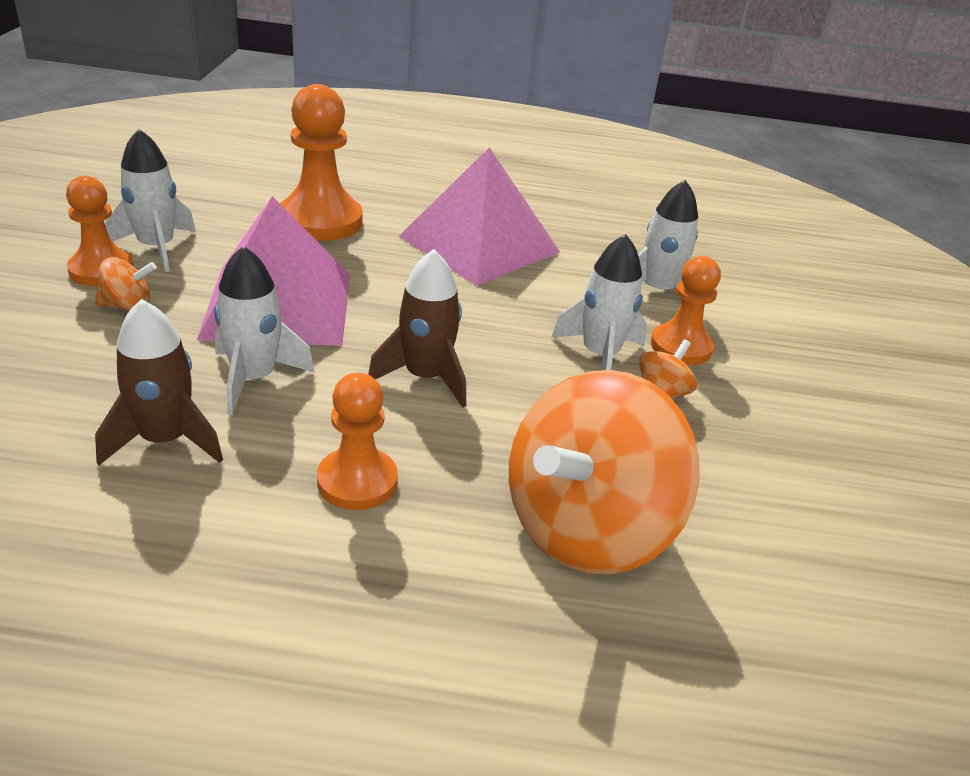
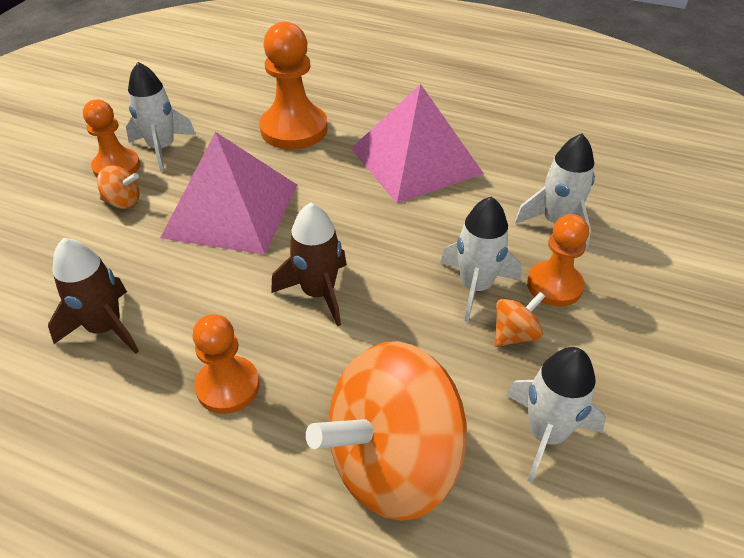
camera: 20 degrees right, 10 degrees up
white rocket [214,246,315,415] -> white rocket moved to [506,347,606,483]

